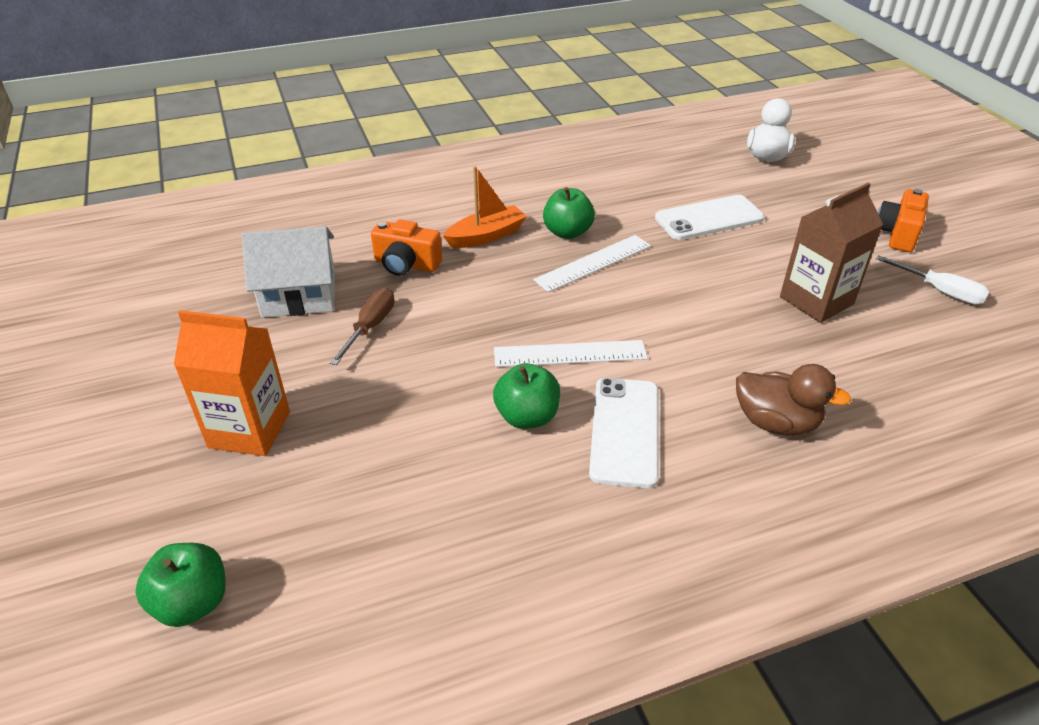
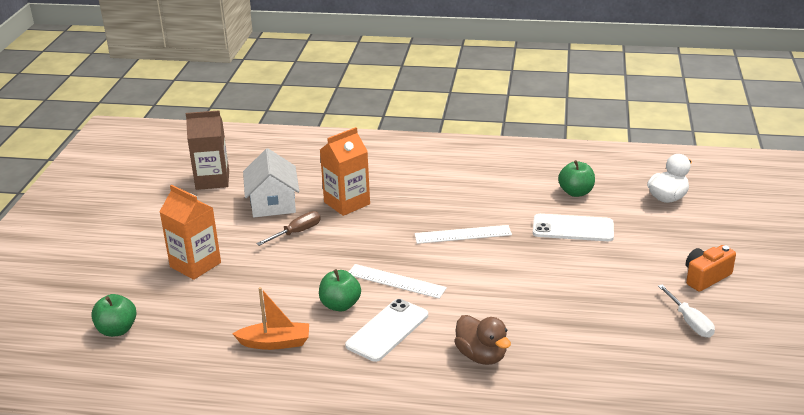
camera: 30 degrees right, 10 degrees down
white house [242,226,335,318] -> white house turned 60 degrees clockwise [243,148,299,217]
orange camera [371,219,442,276] -> orange carton [320,127,370,216]
orange boat [443,166,527,248] -> orange boat moved to [232,287,309,350]
green apple [543,187,595,239] -> green apple moved to [558,160,595,197]
brown carton [780,183,883,323] -> brown carton moved to [186,110,229,190]

